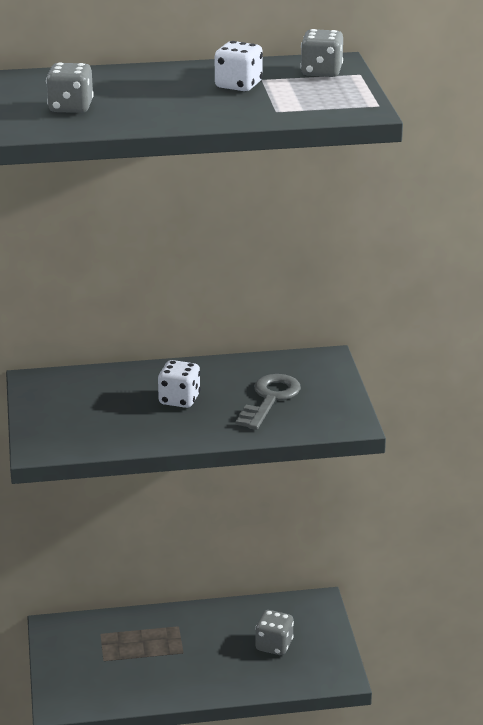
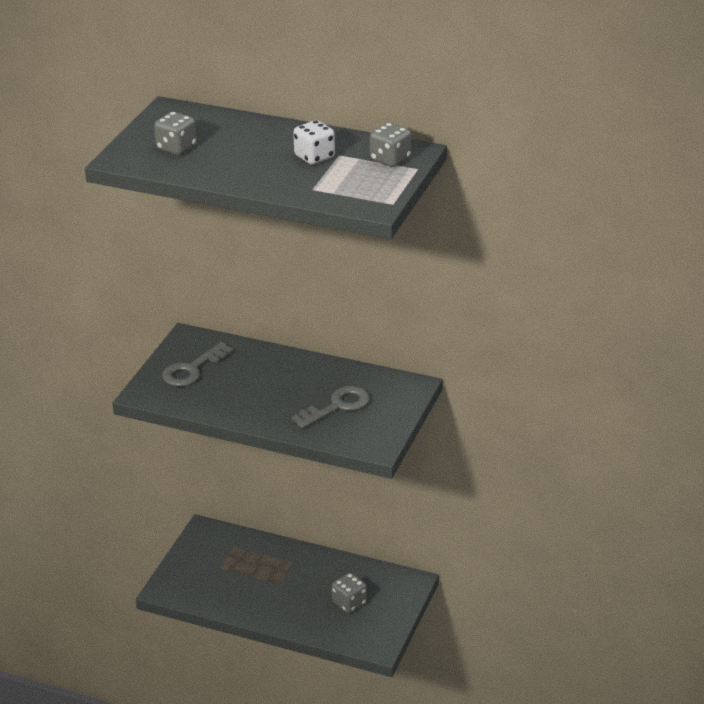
camera: 30 degrees right, 5 degrees up
white dice [158,360,201,408] -> none
none -> grey key [162,342,234,387]

